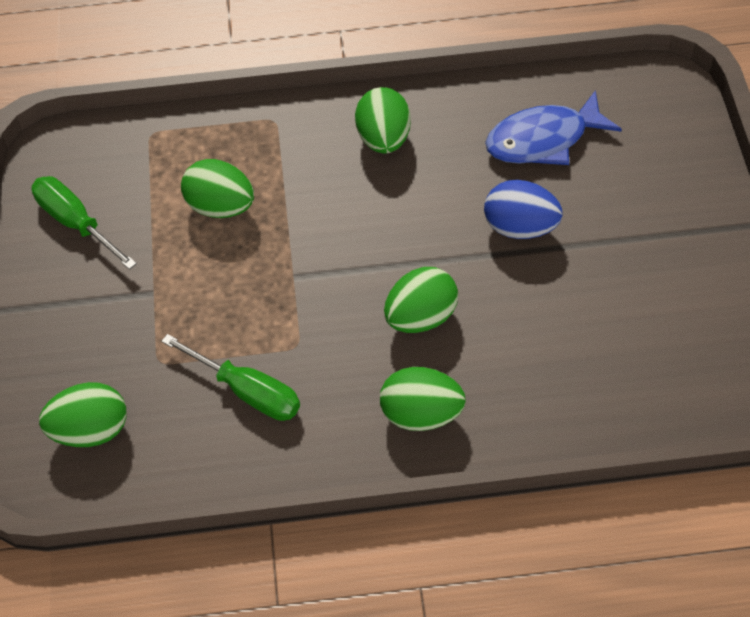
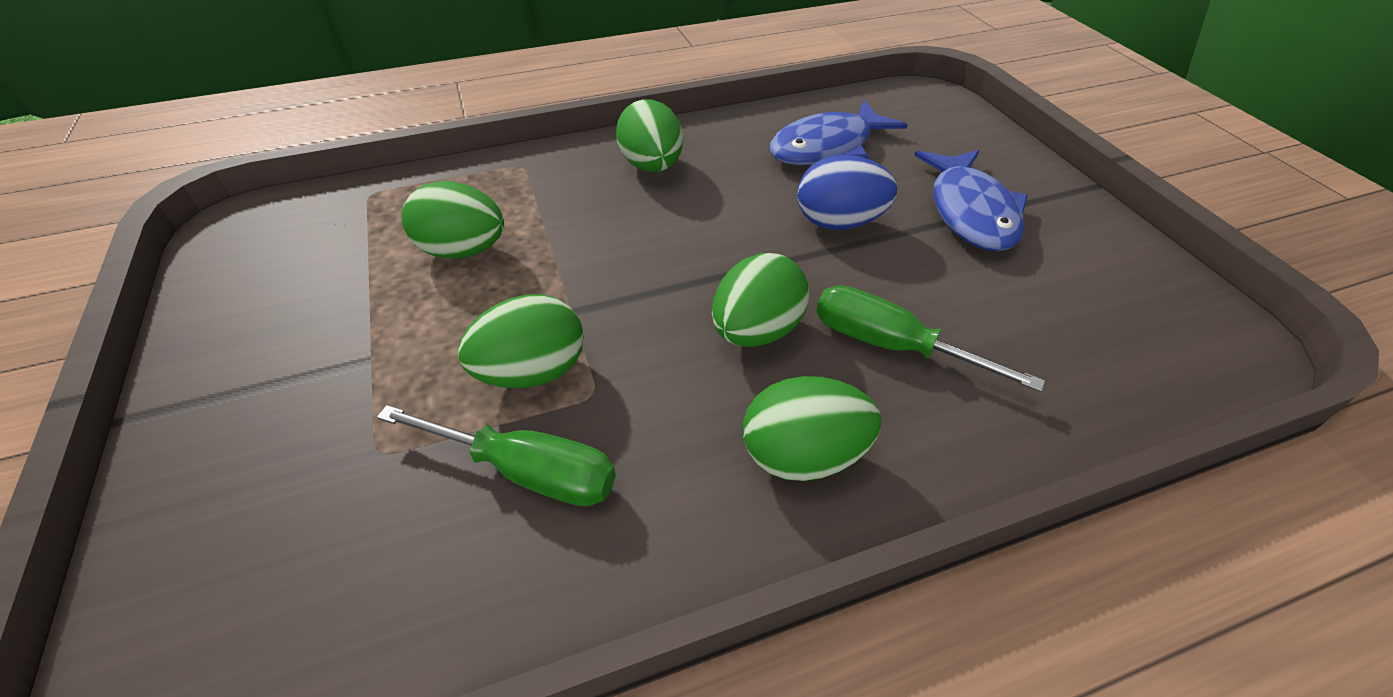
camera: 15 degrees left, 10 degrees down
green screwdriver [32,176,137,270] -> green screwdriver moved to [816,285,1045,392]
green egg [39,382,127,447] -> green egg moved to [458,294,584,388]
none -> blue fish [914,150,1028,251]

